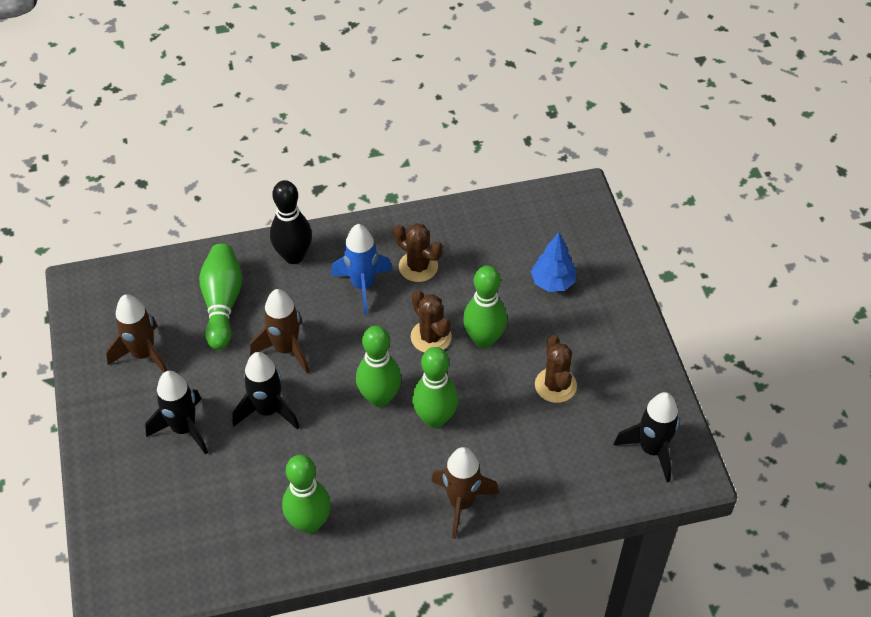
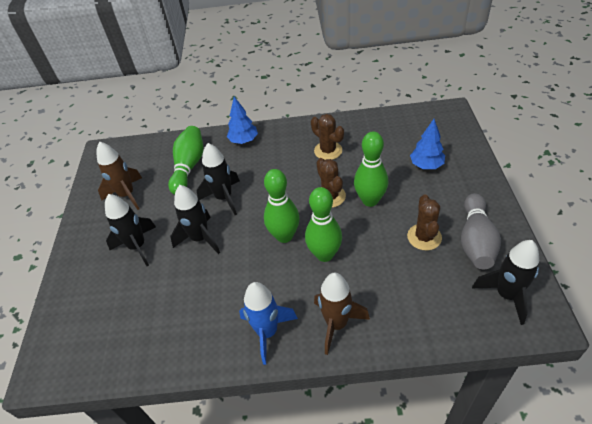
camera: 15 degrees right, 5 degrees down
brown rocket [250,289,309,373] -> black rocket [197,143,240,215]
black bowling pin [270,180,312,264] -> blue tree [227,97,258,144]
green bowling pin [282,455,331,533] -> none
blue rocket [331,224,392,314] -> blue rocket moved to [239,282,298,365]
none -> grey bowling pin [461,193,501,269]

